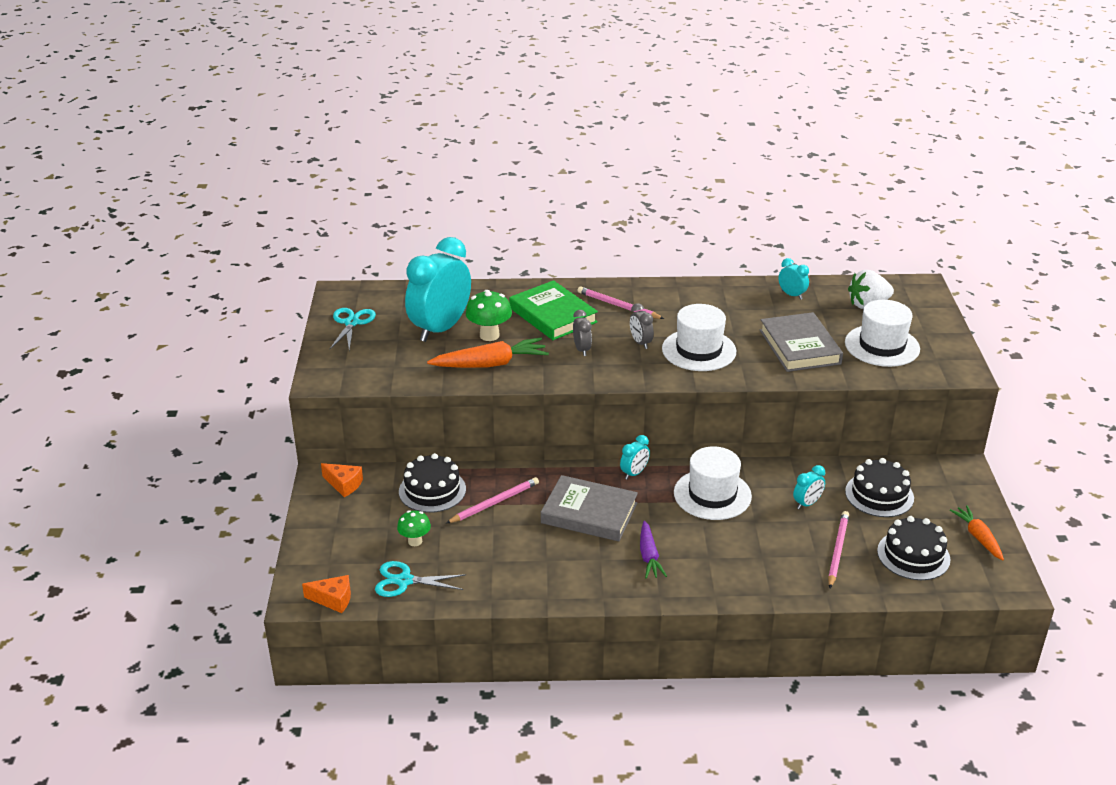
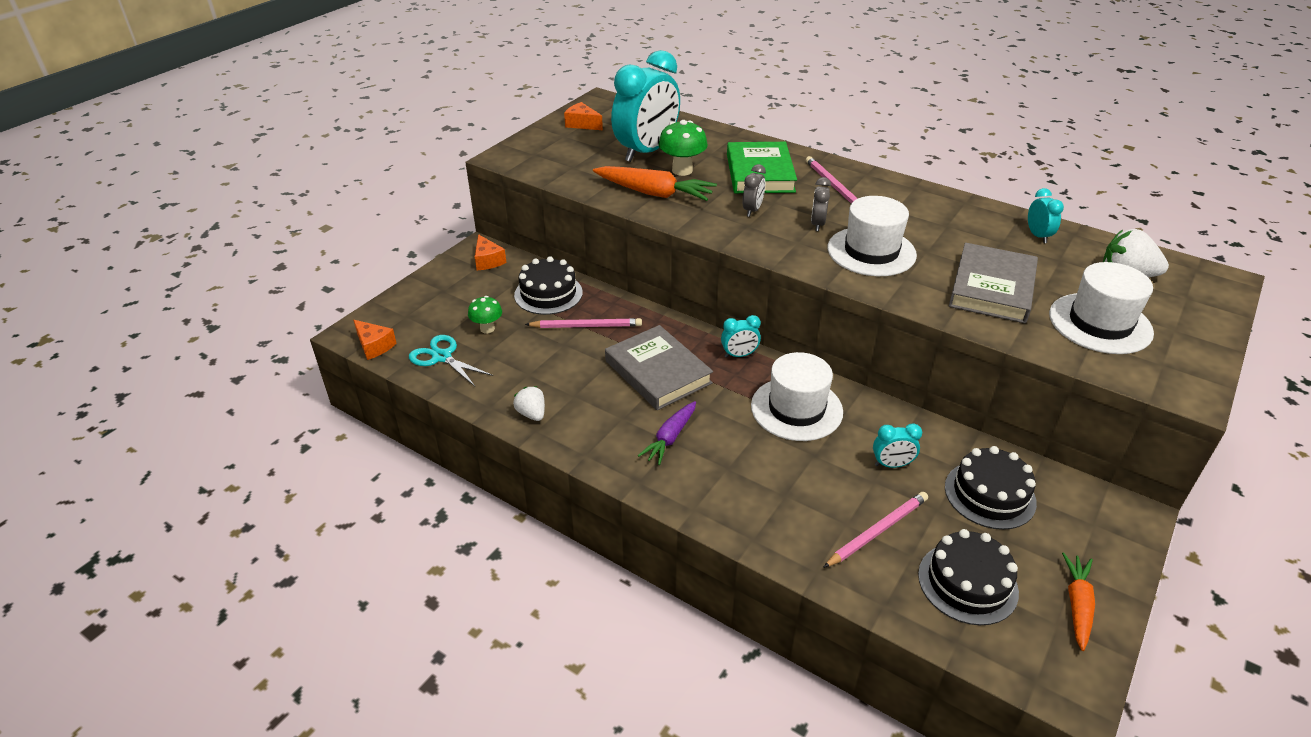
camera: 35 degrees right, 5 degrees up
turquoise scissors [330,308,376,350] -> orange cheese [564,102,603,130]
turquoise clock [405,237,471,342] -> turquoise clock turned 150 degrees clockwise [611,50,680,162]
none -> white strawberry [513,386,545,421]

